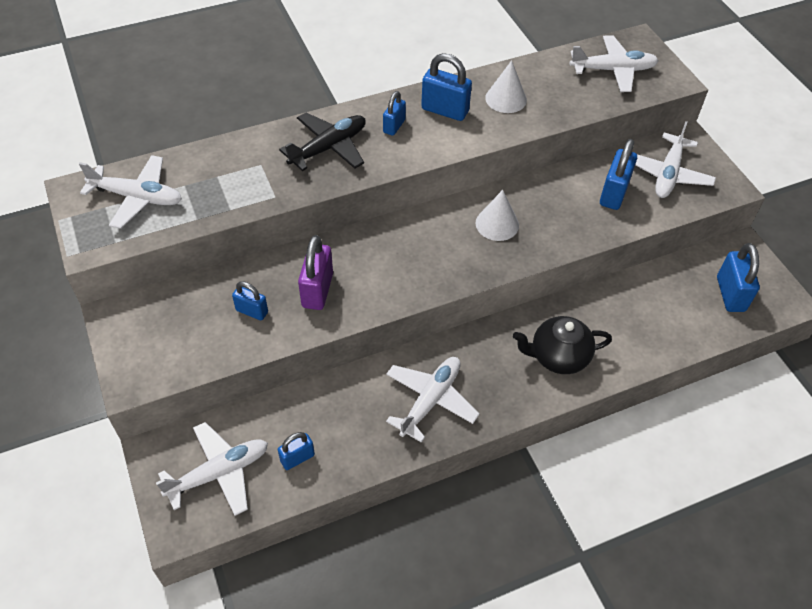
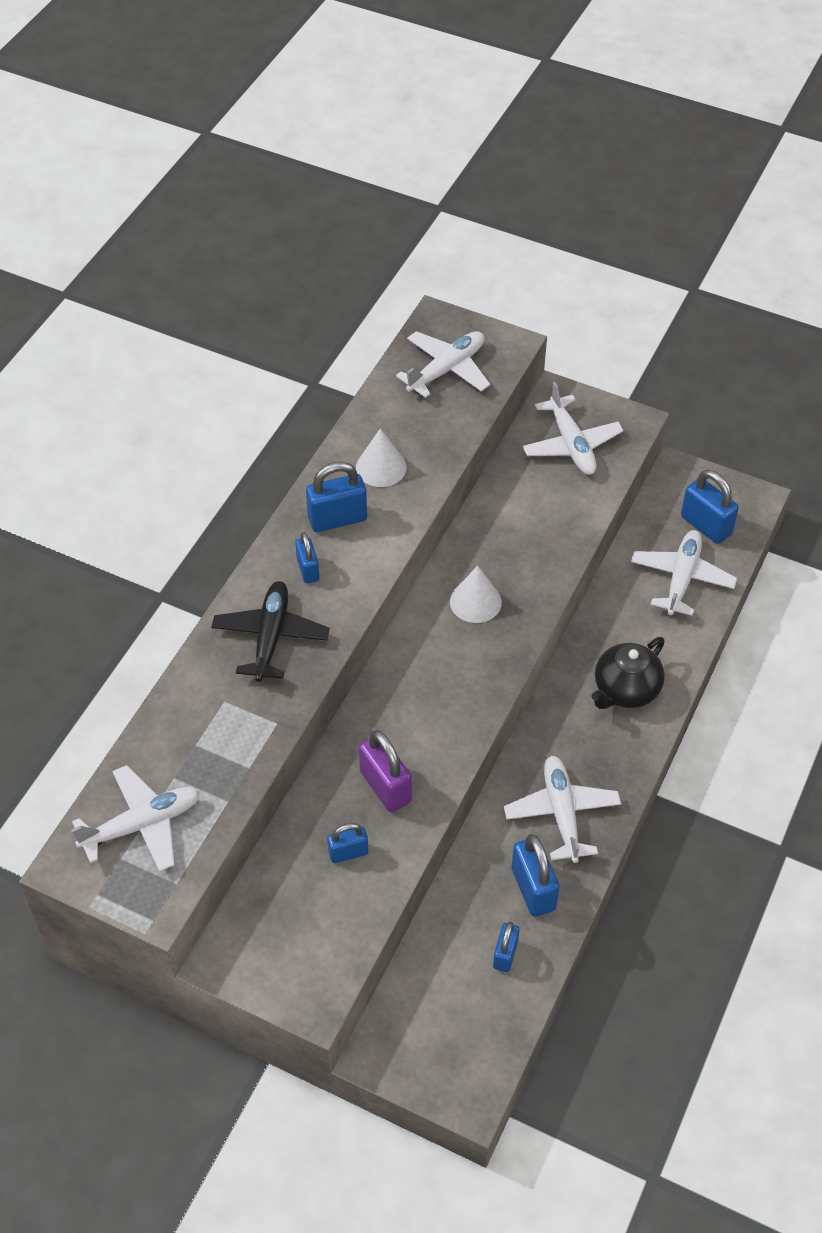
camera: 40 degrees left, 0 degrees up
white plane [156,422,268,516] -> white plane moved to [631,530,737,616]
blue padlock [600,139,637,210] -> blue padlock moved to [512,834,560,917]

